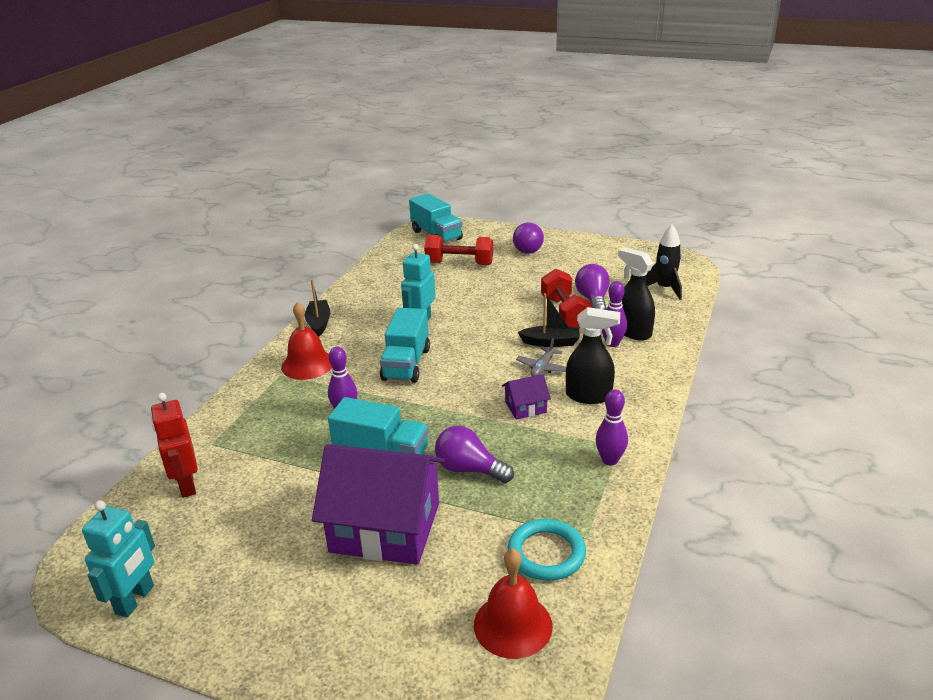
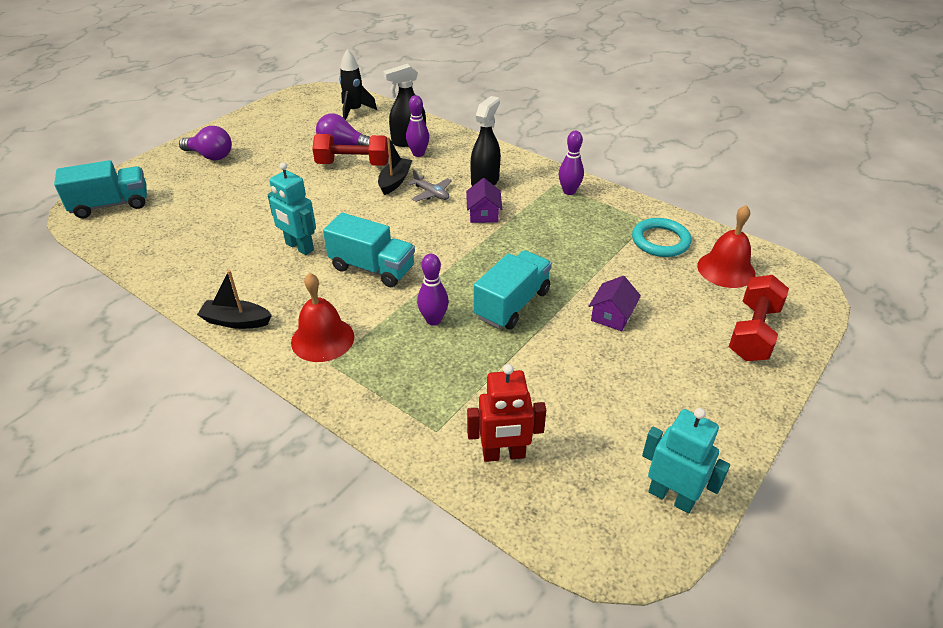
camera: 75 degrees left, 10 degrees up
purple house [312,444,445,565] -> purple house [589,276,641,331], size x0.43
red dumbbell [424,235,493,265] -> red dumbbell moved to [729,275,789,361]
purple light bulb [435,426,514,483] -> none

